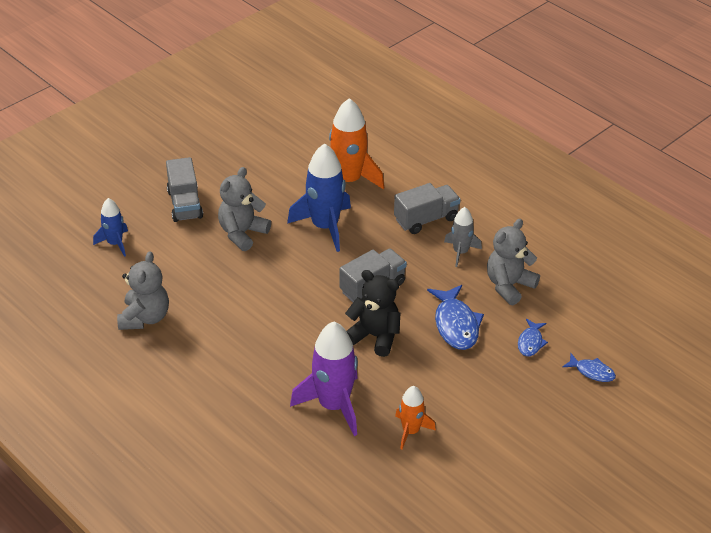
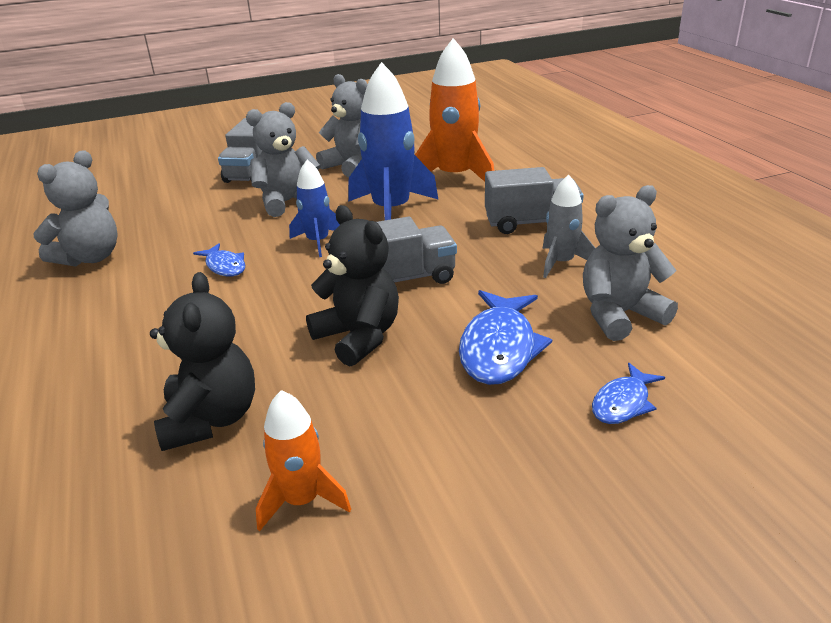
camera: 25 degrees right, 10 degrees down
blue rocket [93,198,128,257] -> blue rocket moved to [289,160,340,257]
purple rocket [290,322,358,436] -> black teddy bear [150,272,255,451]
blue fish [563,353,616,382] -> blue fish moved to [193,243,245,277]
none -> grey teddy bear [316,74,368,177]

